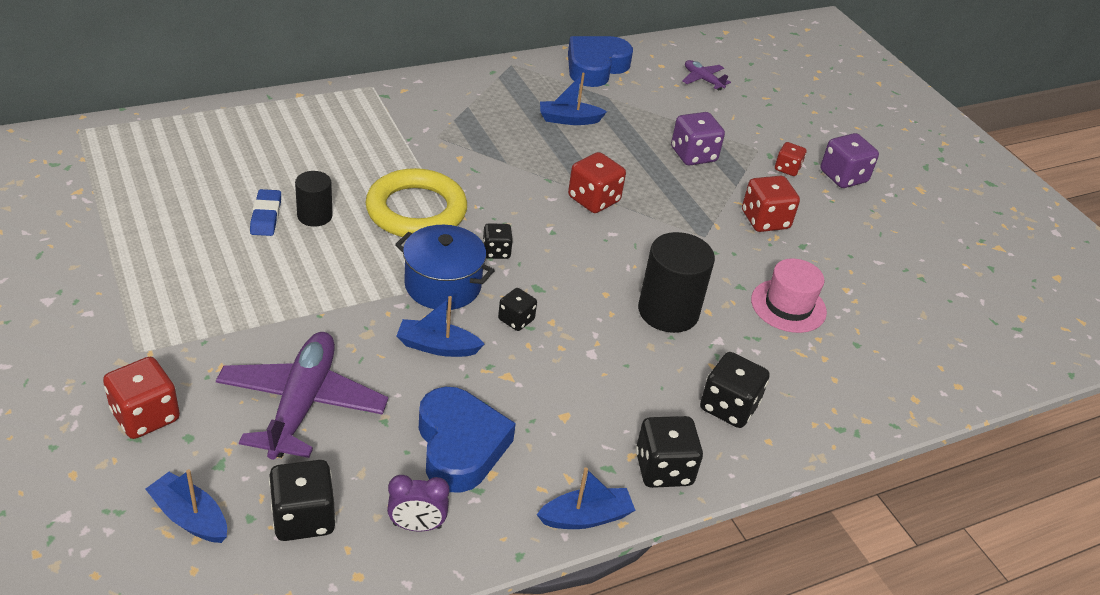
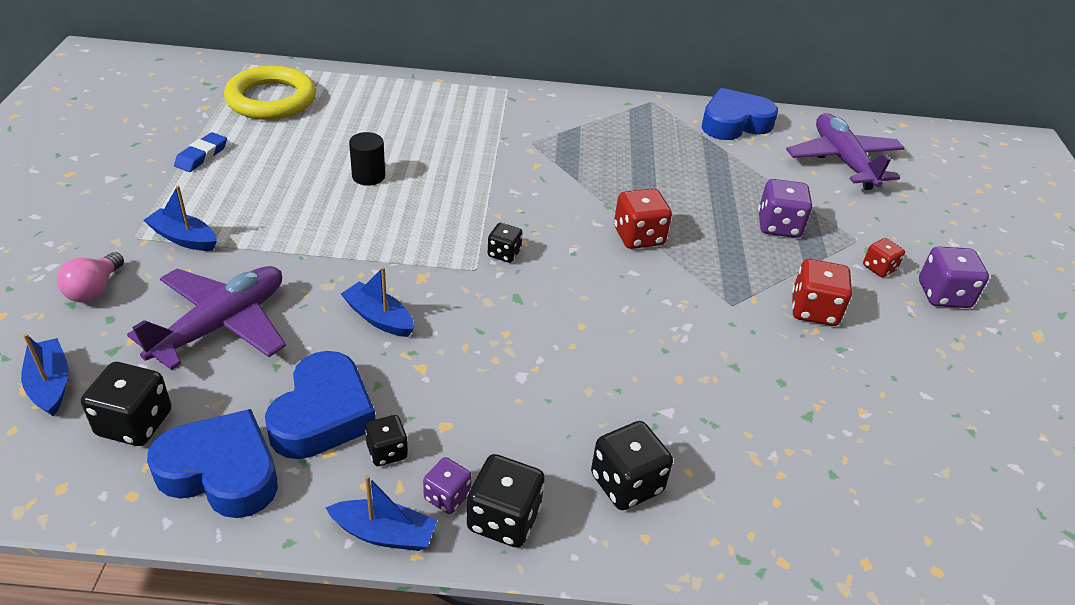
camera: 30 degrees right, 0 degrees up
red dice [103,357,180,439] -> pink light bulb [57,252,124,303]
blue eraser [250,189,281,236] -> blue eraser moved to [174,132,227,172]
yellow ring [366,168,467,237] -> yellow ring moved to [224,66,316,120]
purple clock [387,475,449,531] -> blue heart [147,409,278,518]
blue pot [395,225,495,310] -> none
black dice [498,288,537,331] -> black dice moved to [365,415,408,466]
blue boat [540,72,607,125] -> blue boat moved to [144,186,217,251]
black cylinder [638,232,715,333] -> none
purple plane [682,60,731,91] -> purple plane [786,113,905,190], size x2.07
pink hat [751,258,827,333] -> none
none -> purple dice [423,457,472,514]

